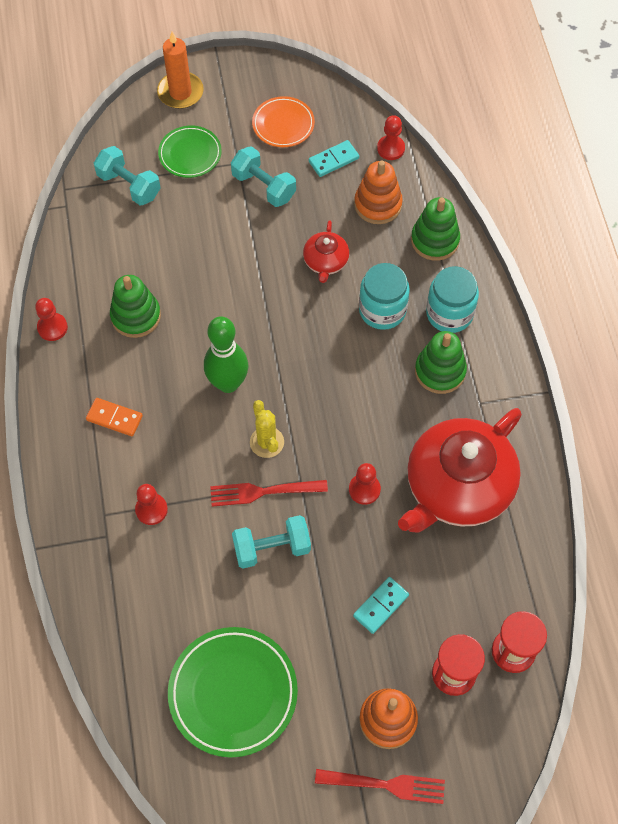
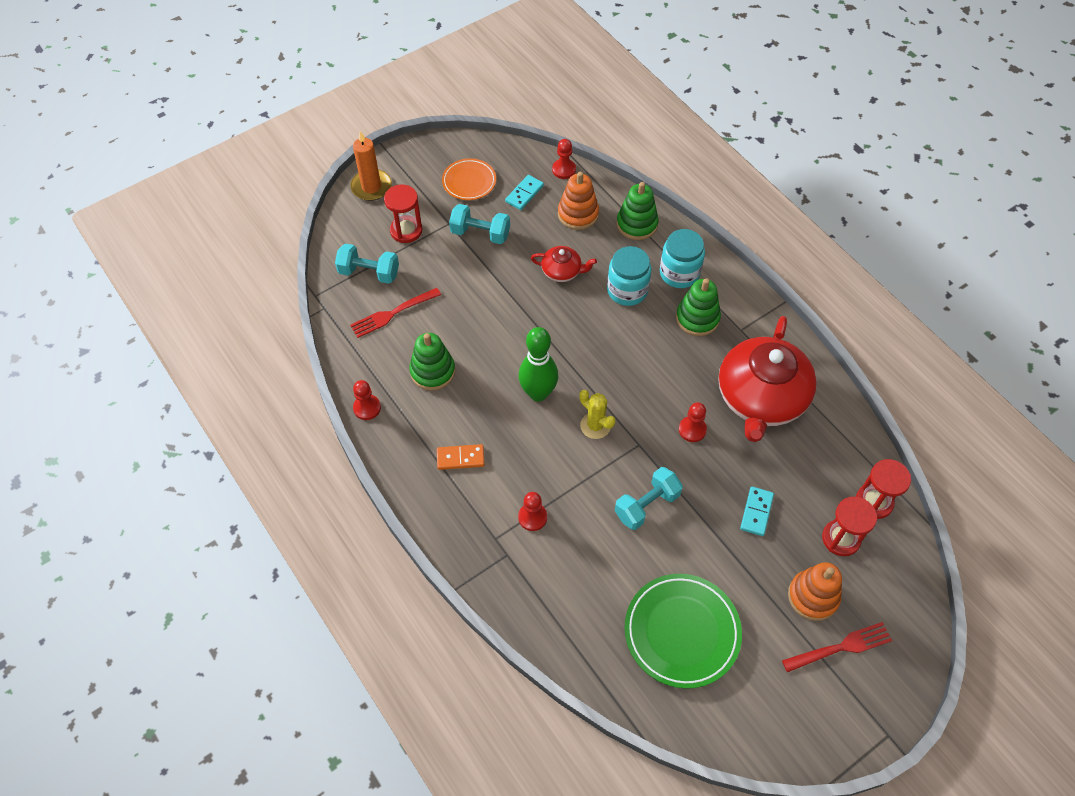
camera: 25 degrees left, 5 degrees down
green plate [158,125,222,178] -> red hourglass [384,185,422,243]
red fork [210,480,328,507] -> red fork moved to [350,288,441,338]
red teapot [303,220,349,283] -> red teapot turned 60 degrees counterclockwise [531,246,597,282]

